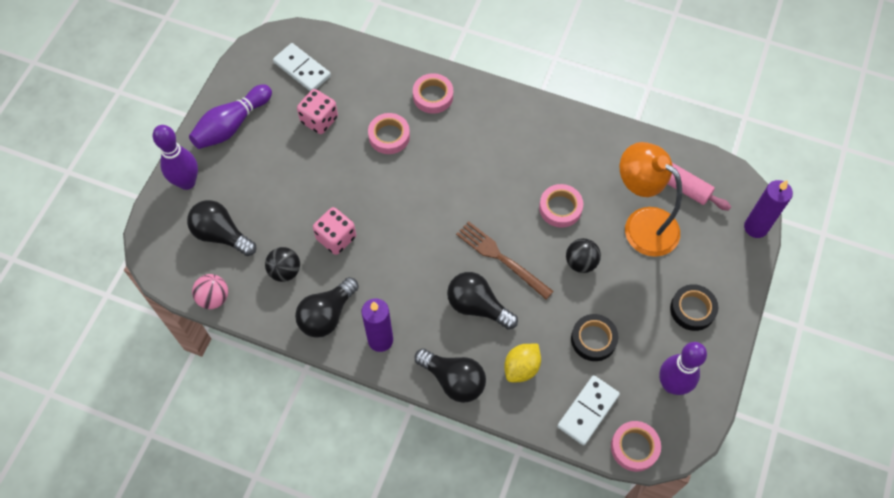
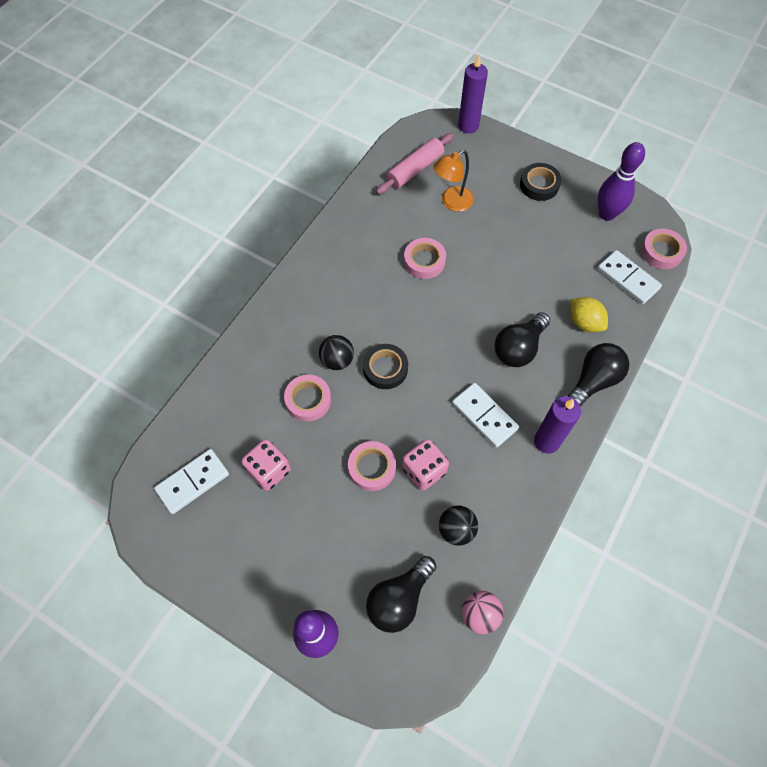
camera: 80 degrees left, 0 degrees up
purple bowling pin [189,84,272,149] -> none
black light bulb [295,277,359,338] -> none
pink tape [413,73,453,114] -> pink tape moved to [348,441,396,491]
brown fork [456,221,554,300] -> none
black ball [566,238,601,273] -> black ball moved to [319,335,354,370]
black tape [571,314,618,361] -> black tape moved to [363,344,408,389]
orange lamp [620,142,682,257] -> orange lamp [434,150,474,212], size x0.63
none -> white domino [452,383,519,448]

